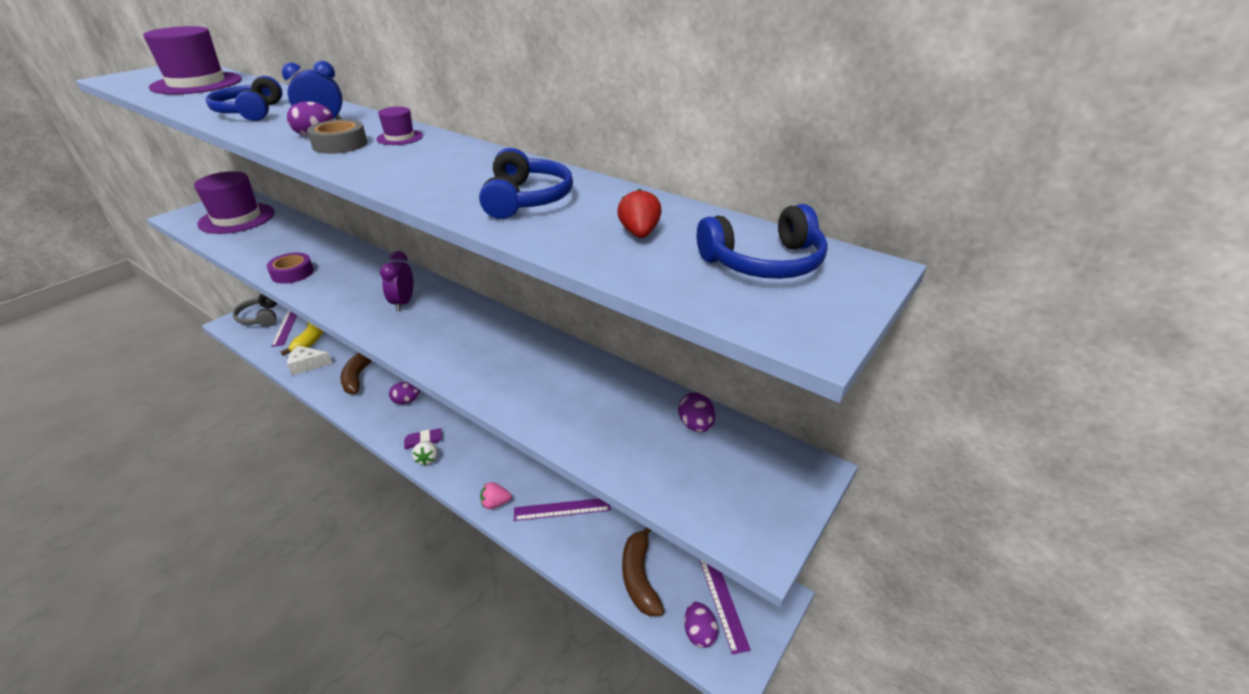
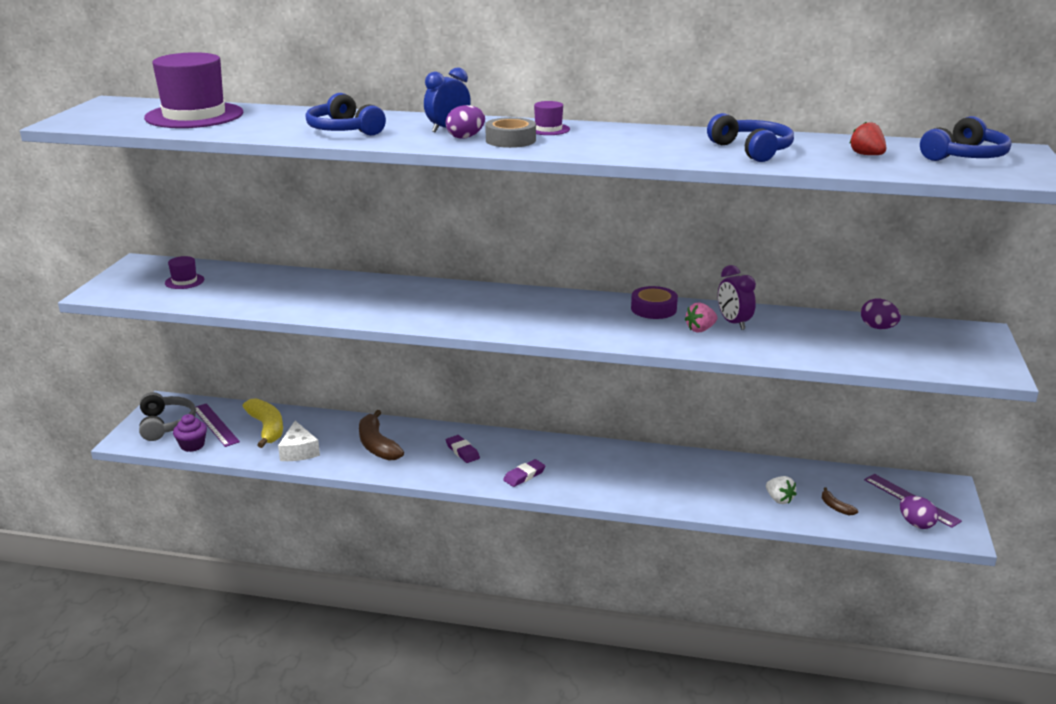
camera: 25 degrees left, 10 degrees down
purple hat [194,171,275,234] -> purple hat [165,256,204,289], size x0.43
grey headphones [233,293,277,327] -> grey headphones turned 150 degrees counterclockwise [139,392,196,441]
purple tape [267,253,314,284] -> purple tape moved to [631,286,678,319]
white cheese [287,346,332,375] -> white cheese turned 75 degrees counterclockwise [278,421,320,461]
purple clock [380,251,413,311] -> purple clock moved to [718,265,756,330]
purple egg [389,382,420,405] -> purple eraser [446,435,480,463]
white strawberry [412,441,438,466] -> white strawberry moved to [766,476,797,504]
pink strawberry [480,482,512,509] -> pink strawberry moved to [684,303,717,332]
purple ruler [514,499,611,521] -> none
brown banana [622,527,665,616] -> brown banana [822,487,858,515], size x0.48
none -> purple cupcake [173,414,207,452]

